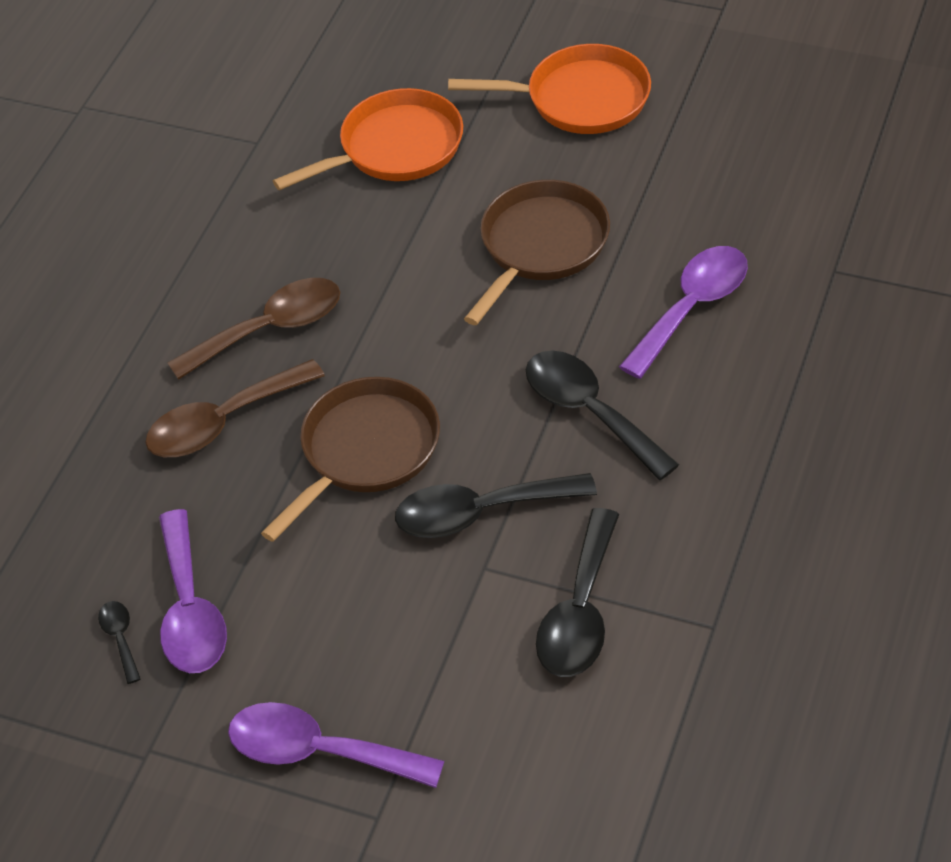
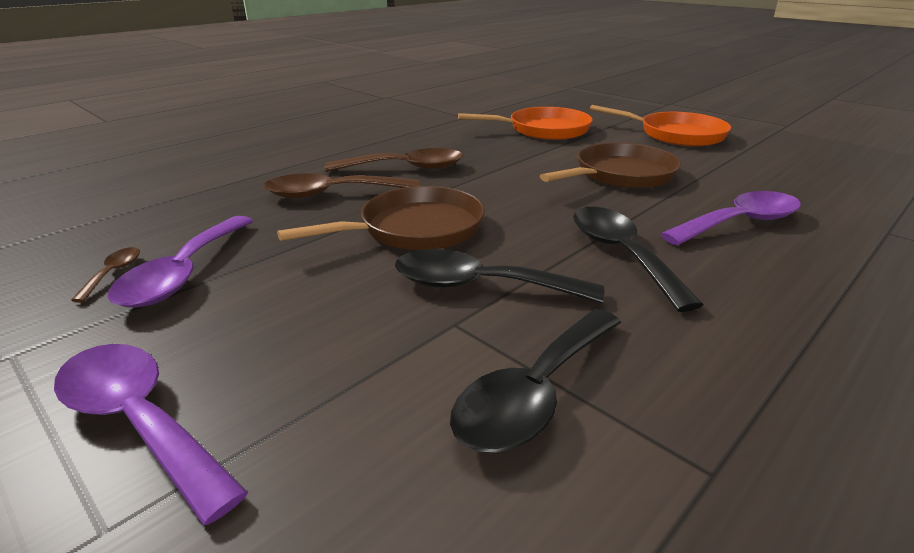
camera: 20 degrees right, 20 degrees down
black spoon [98,601,141,684] -> brown spoon [71,247,140,302]

